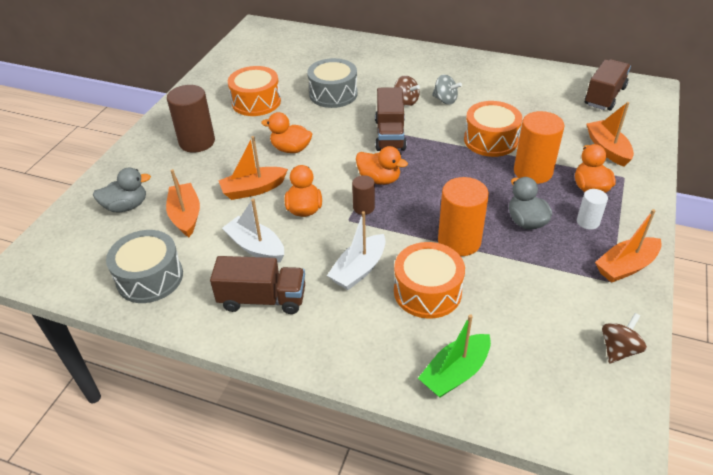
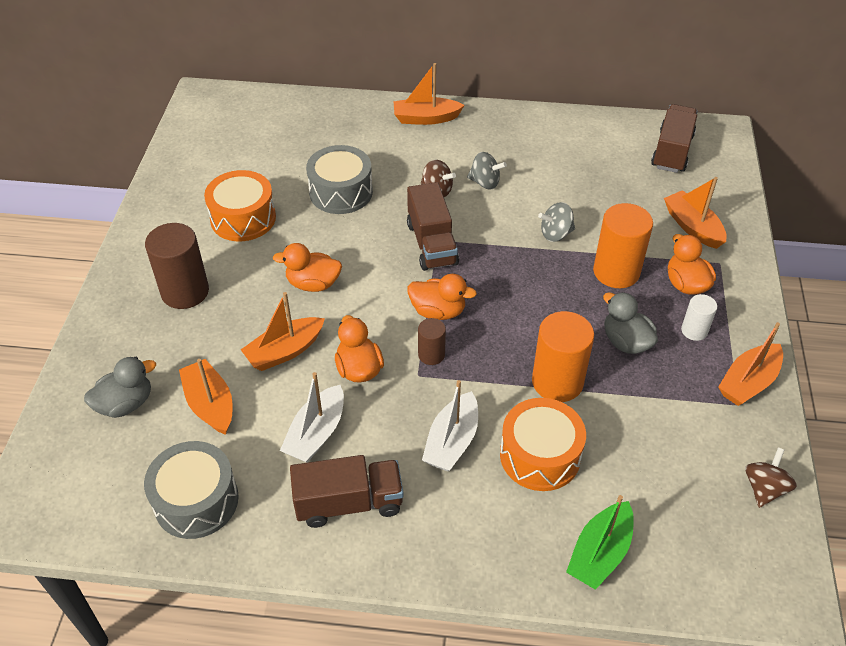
camera: 15 degrees left, 5 degrees up
white boat [222,199,284,263] -> white boat turned 90 degrees counterclockwise [280,372,344,463]
orange drum [464,101,522,157] -> grey spinning top [538,202,575,242]
none -> orange boat [394,63,465,125]

